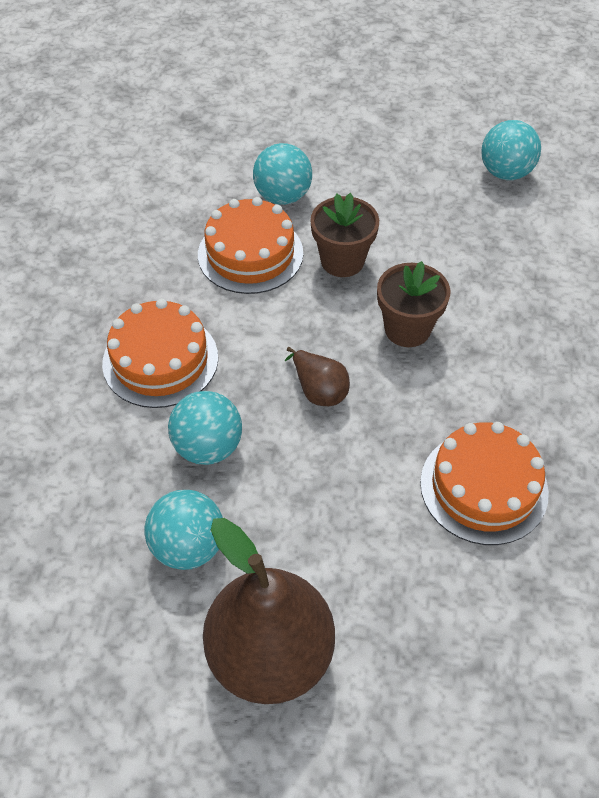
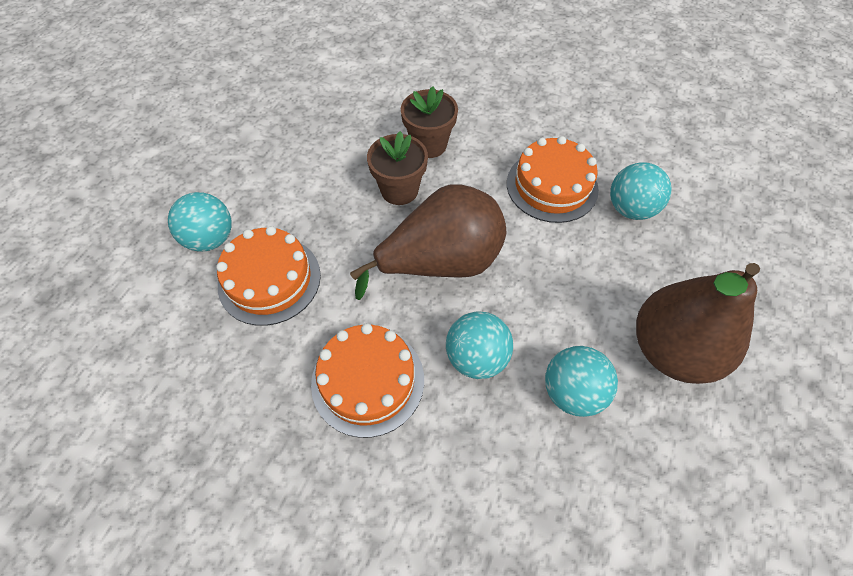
camera: 75 degrees left, 5 degrees up
brown pear [285,347,350,406] -> brown pear [350,184,506,300], size x2.17
brown flower pot [310,193,379,277] -> brown flower pot moved to [401,86,458,158]
turquoise ball [481,120,541,180] -> turquoise ball moved to [610,162,672,220]

